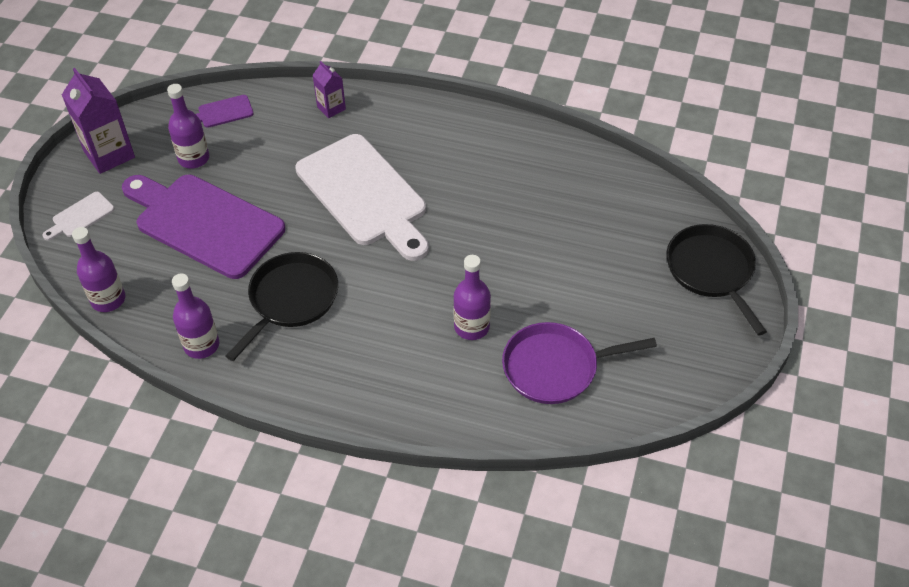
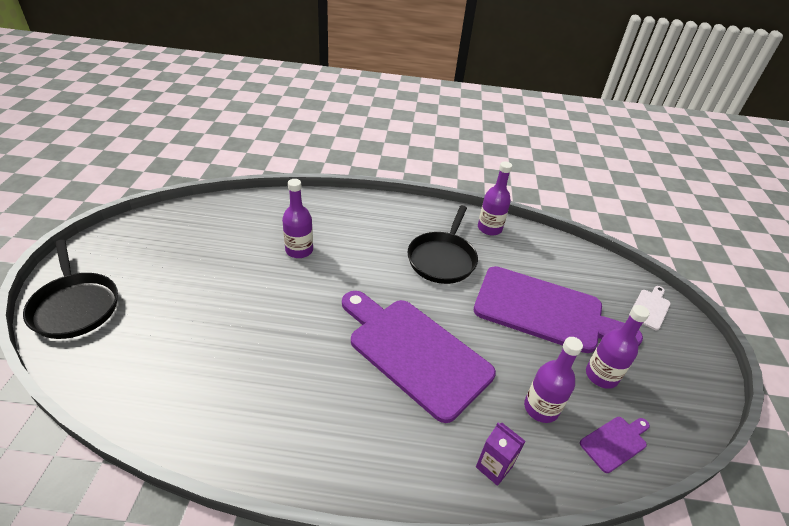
camera: 165 degrees right, 10 degrees down
purple carton [62,68,135,174] -> none
purple bottle [72,227,125,312] -> purple bottle moved to [524,337,583,423]
white cutting board [295,134,429,261] -> purple cutting board [342,291,496,423]
purple pan [502,322,657,404] -> none

